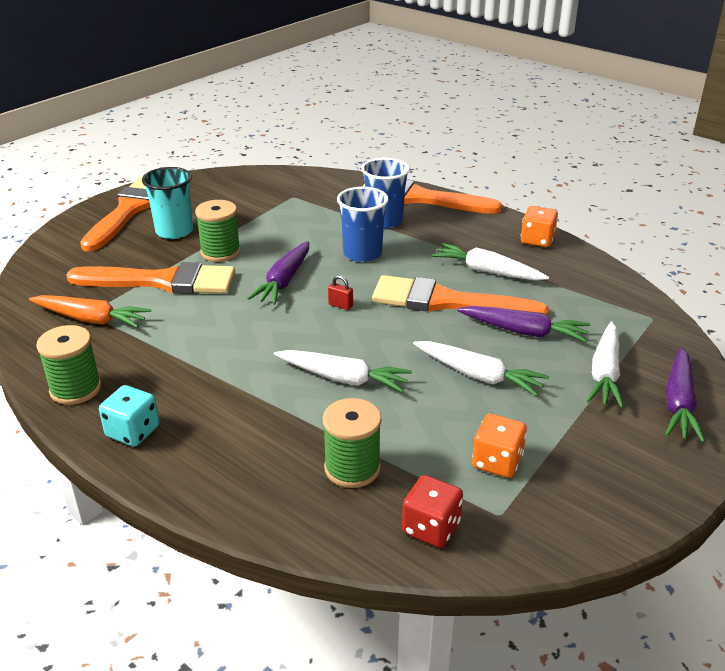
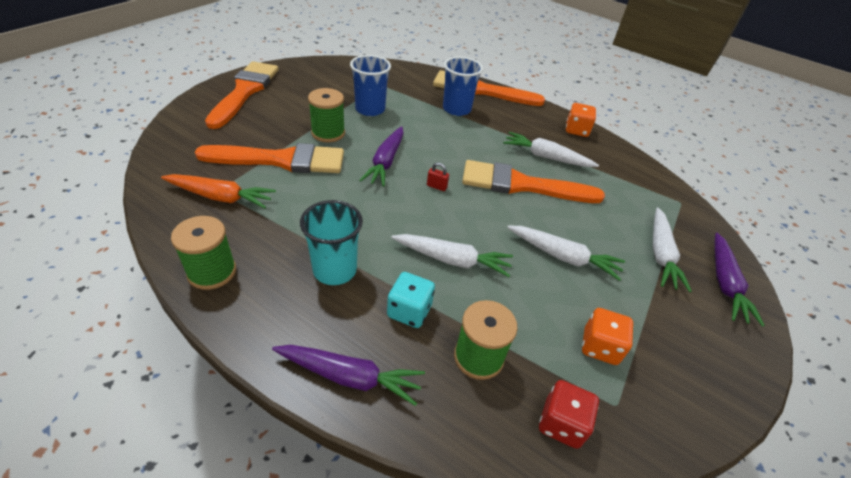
camera: 10 degrees left, 10 degrees up
turquoise dice [99,385,159,447] -> turquoise dice moved to [387,272,435,328]
turquoise cup [142,167,193,239] -> turquoise cup moved to [300,200,363,285]
blue cup [337,187,389,262] -> blue cup moved to [350,55,391,116]
purple carrot [457,306,590,342] -> purple carrot moved to [272,345,425,406]

